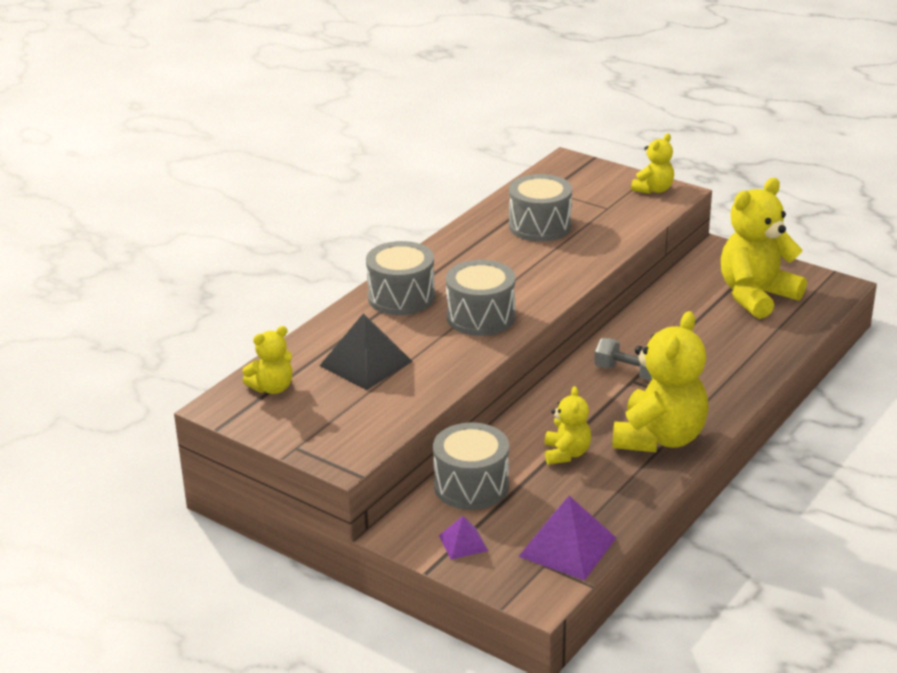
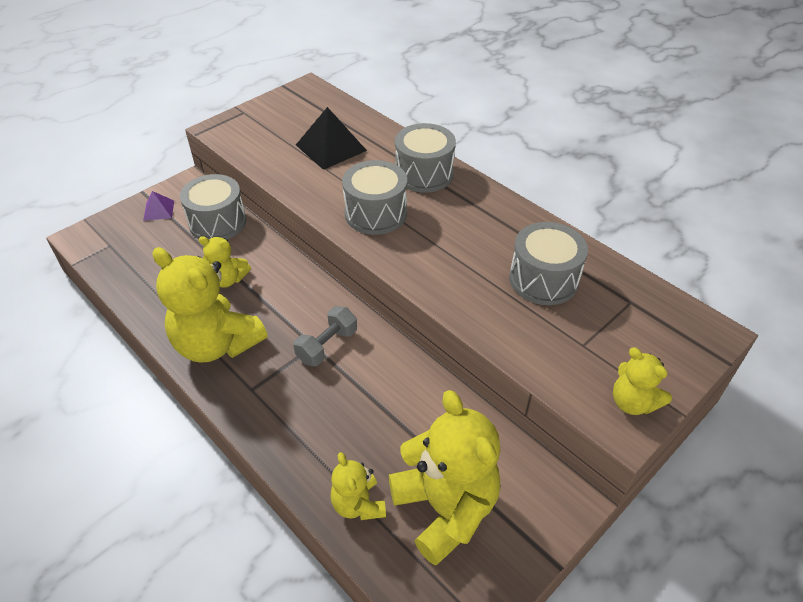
camera: 100 degrees right, 15 degrees up
yellow teddy bear [242,326,292,394] -> yellow teddy bear moved to [330,452,386,520]
purple pyramid [518,496,616,580] -> none

